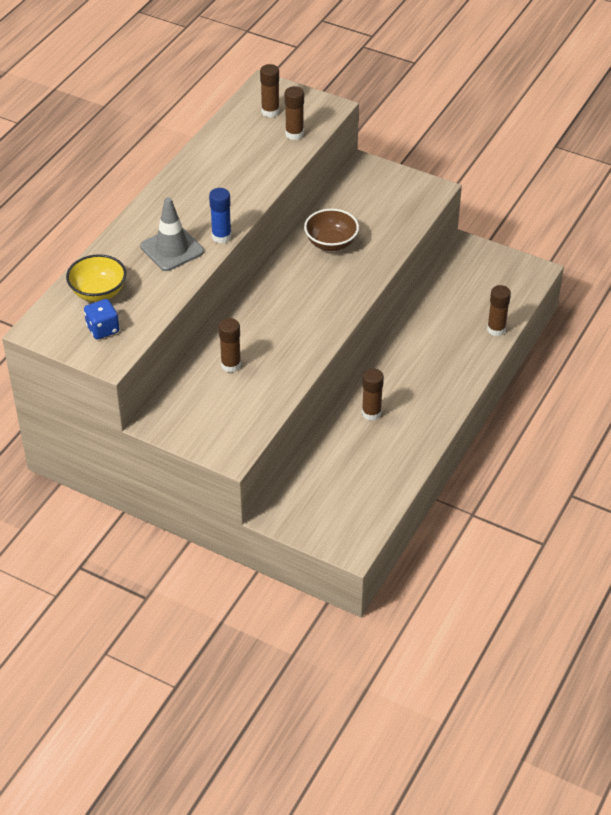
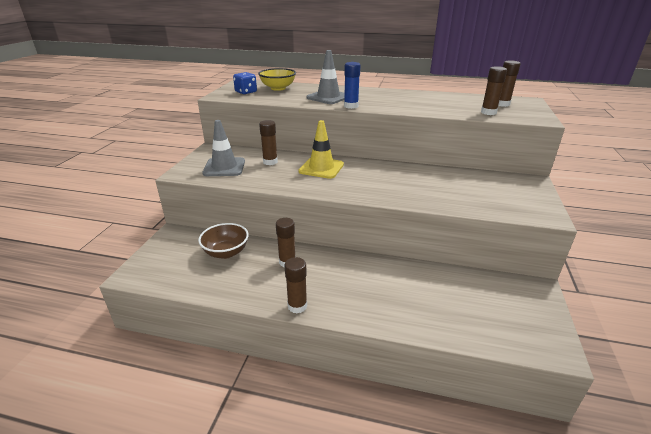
camera: 75 degrees right, 15 degrees down
brown bowl [304,209,359,251] -> brown bowl moved to [198,223,249,259]
brown glue stick [487,285,511,336] -> brown glue stick moved to [284,257,307,314]
none -> grey traffic cone [202,120,245,176]
none -> yellow traffic cone [299,120,344,179]

